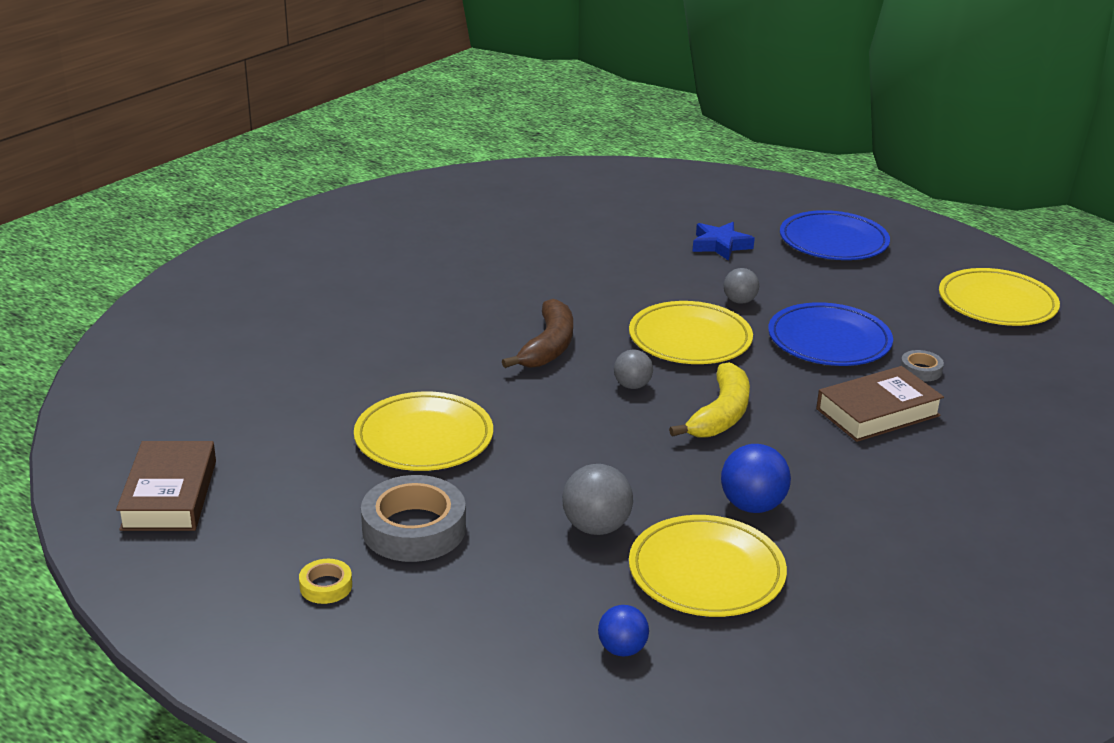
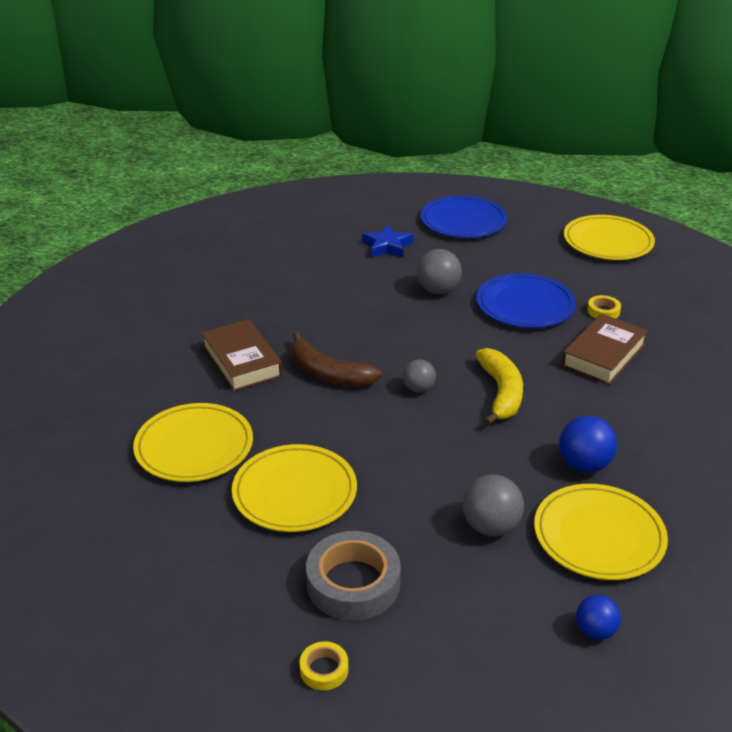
camera: 25 degrees left, 5 degrees up
brown book [116,441,216,531] -> brown book moved to [201,319,283,392]
brown banana [502,299,573,368] -> brown banana turned 135 degrees clockwise [291,332,382,387]
yellow plate [629,301,753,364] -> yellow plate moved to [133,403,253,482]
grey ball [724,268,759,304] -> grey ball [417,249,462,294], size x1.55
grey tape [900,350,944,381] -> yellow tape [587,295,621,319]

